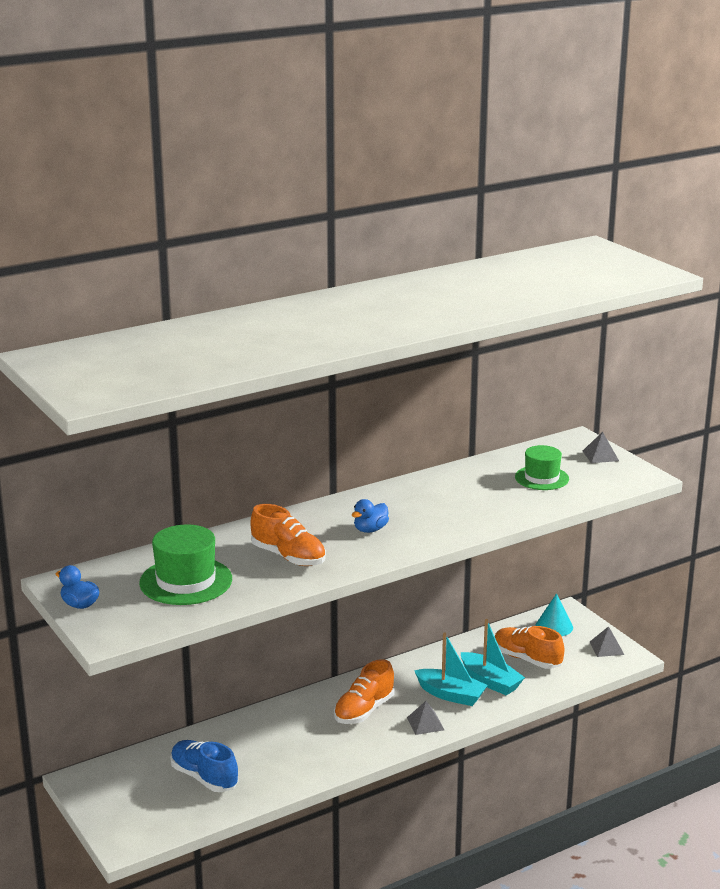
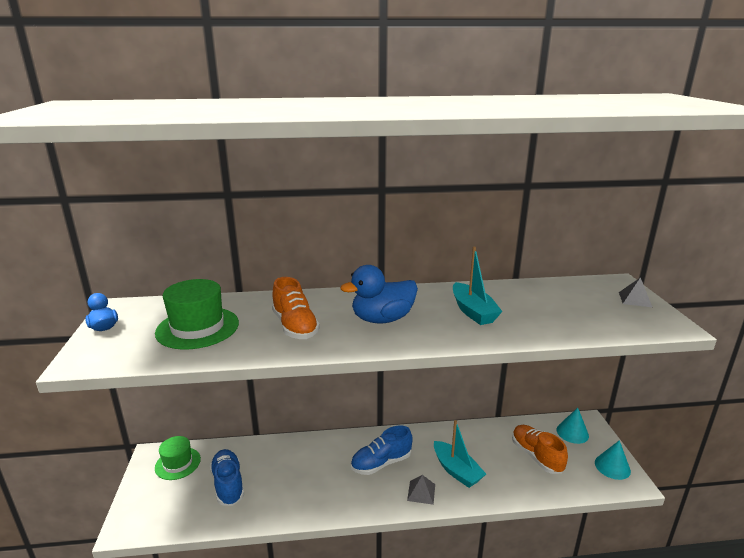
camera: 25 degrees right, 0 degrees up
orange shoe [334,659,394,724] -> blue shoe [351,425,413,475]
blue duck [352,499,389,533] -> blue duck [341,265,418,323], size x1.83
turquoise boat [461,619,525,695] -> turquoise boat moved to [453,247,503,325]
green hat [515,445,569,490] -> green hat moved to [155,436,201,480]
grey pyramid [590,626,624,657] -> turquoise cone [595,440,631,480]

